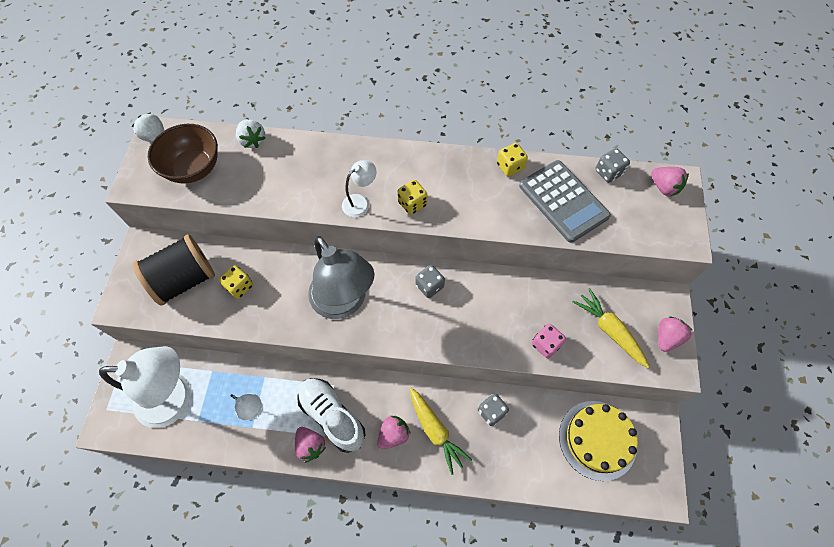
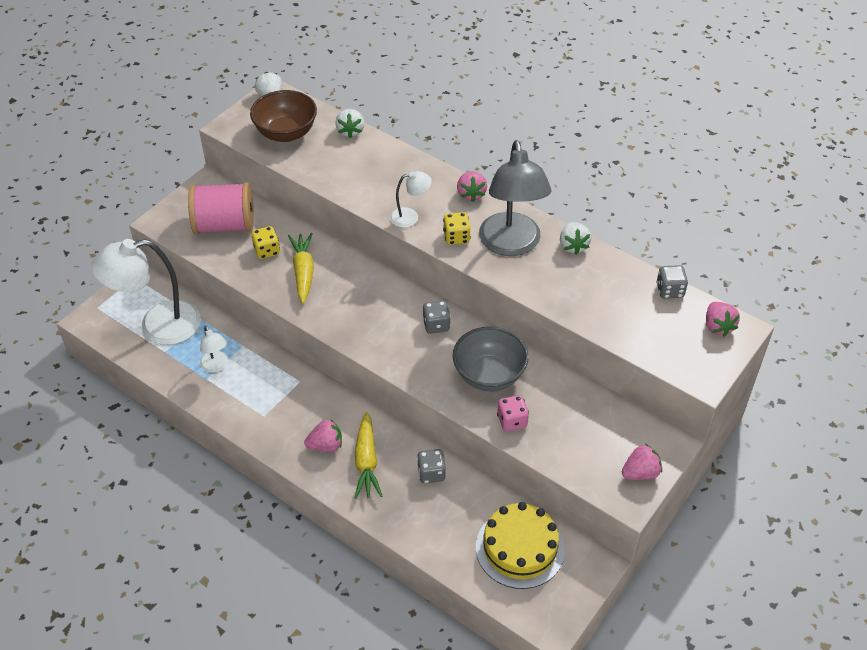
camera: 30 degrees right, 15 degrees down
white lamp [99,346,191,428] -> white lamp turned 135 degrees clockwise [91,239,201,345]
black spool [133,234,215,306] -> pink spool [188,182,254,234]
pink strawberry [295,427,326,463] -> pink strawberry moved to [457,171,487,202]
white shoe [297,378,365,453] -> none
grey lamp [308,236,375,319] -> grey lamp moved to [479,140,551,256]
yellow dice [497,143,528,177] -> white strawberry [560,222,592,255]
grey calculator [519,160,611,243] -> none
yellow carrot [573,288,649,368] -> yellow carrot moved to [288,233,314,304]
none -> grey bowl [453,327,529,391]

